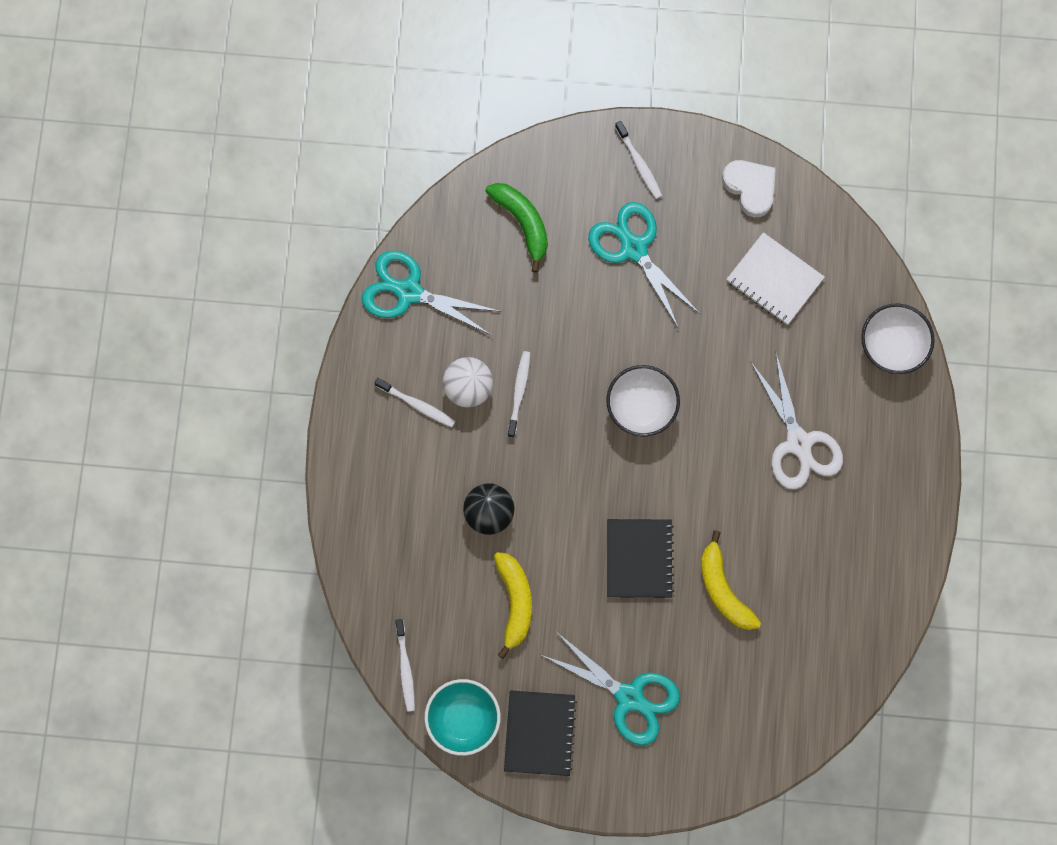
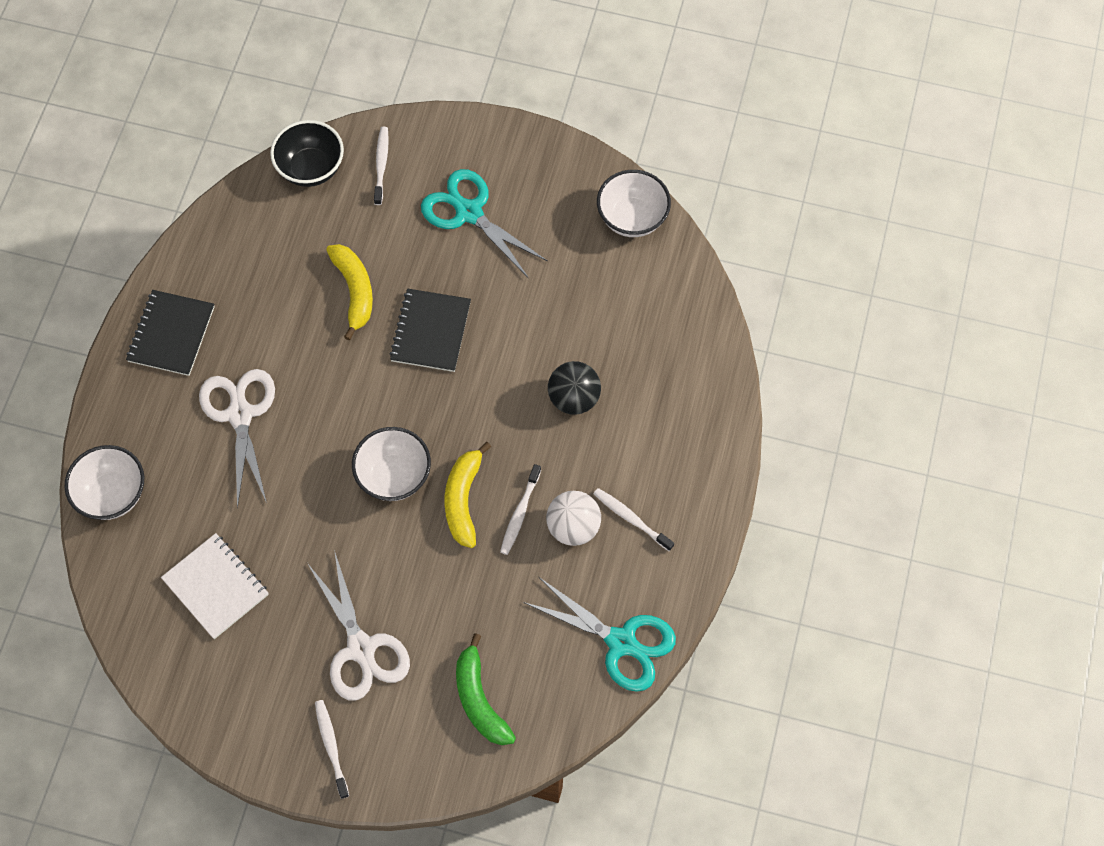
camera: 170 degrees left, 10 degrees down
white toothbrush [396,619,415,712] -> white toothbrush moved to [374,127,389,205]
turquoise bowl [425,679,501,756] -> white bowl [597,170,671,237]
yellow banana [494,552,532,659] -> yellow banana moved to [445,442,491,548]
black notebook [504,690,577,776] -> black notebook moved to [126,290,215,376]
turquoise scissors [588,202,700,327] -> white scissors [307,550,410,700]
white heart [722,160,776,217] -> none
none -> black bowl [270,120,344,187]

